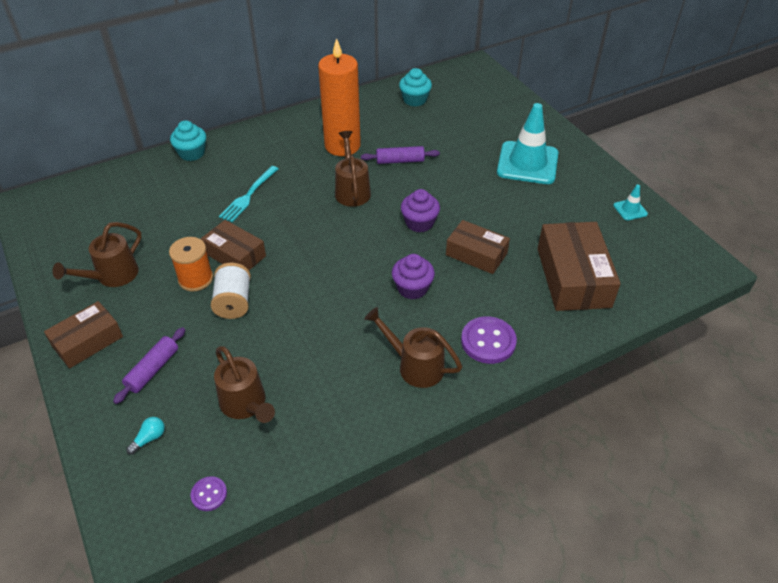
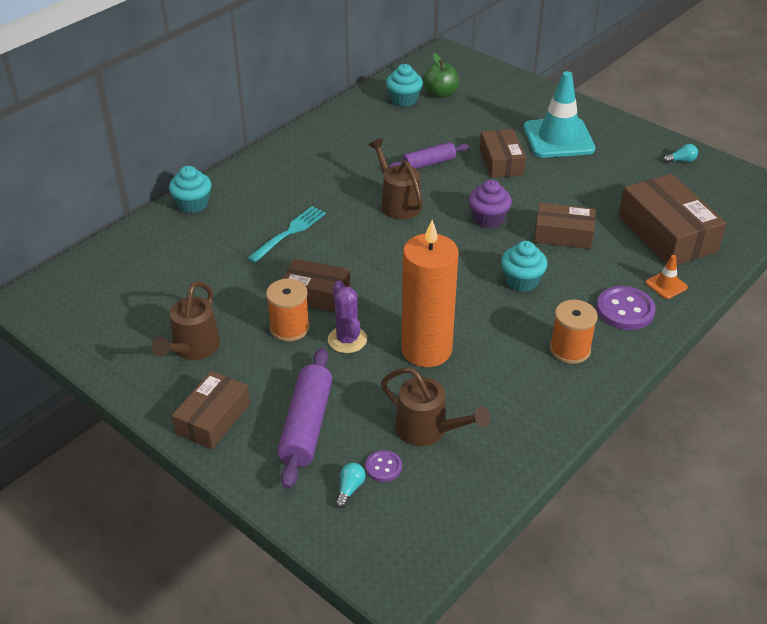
camera: 20 degrees left, 5 degrees down
purple rolling pin [113,327,185,404] -> purple rolling pin [277,348,333,489], size x1.54
purple button [191,476,227,511] -> purple button moved to [365,450,402,482]
white spool [211,263,251,319] -> purple cactus [328,280,367,353]
turquoise fork [219,166,279,222] -> turquoise fork turned 150 degrees counterclockwise [248,206,326,263]
orange candle [318,38,361,156] -> orange candle moved to [401,220,459,367]
brown watering can [364,307,462,388] -> orange spool [550,300,598,364]
purple cupcake [392,254,435,300] -> turquoise cupcake [501,241,548,292]
turquoise traffic cone [613,184,648,221] -> turquoise light bulb [663,144,698,163]
none -> green apple [424,53,459,98]
none -> brown box [480,129,526,178]
none -> orange traffic cone [646,255,688,299]

